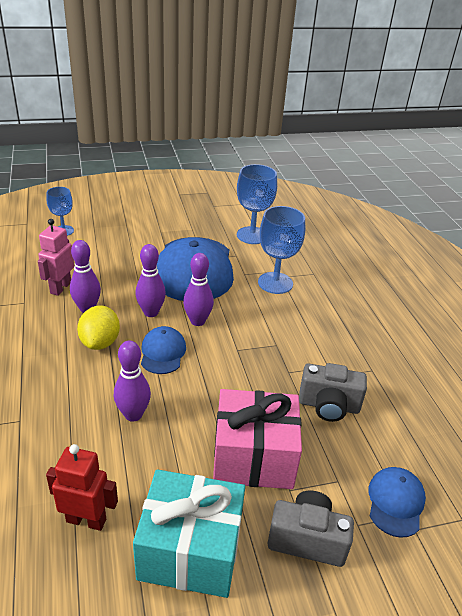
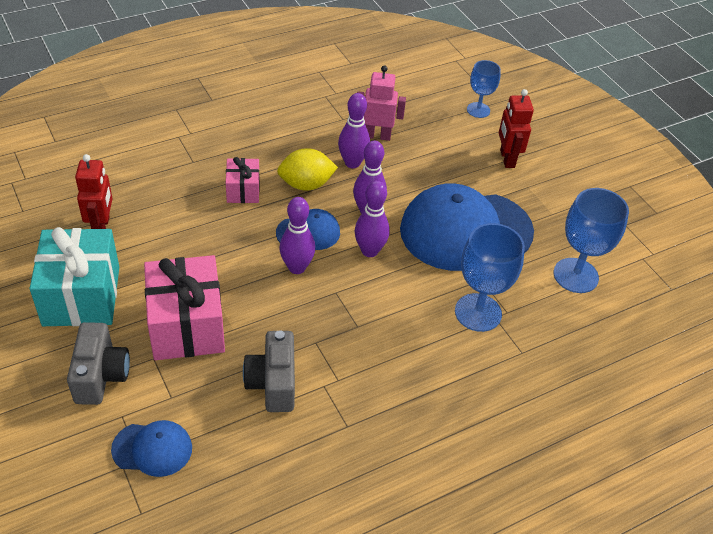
camera: 75 degrees right, 10 degrees up
purple bowling pin [114,341,151,422] -> purple bowling pin moved to [279,197,315,274]
none -> pink gift [226,157,260,203]
none -> red robot [499,89,534,168]

